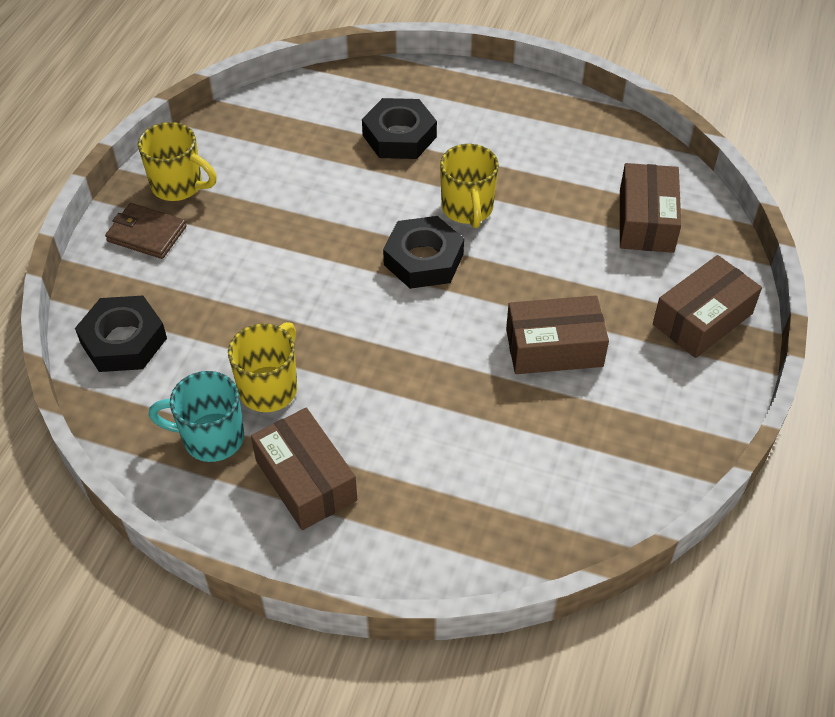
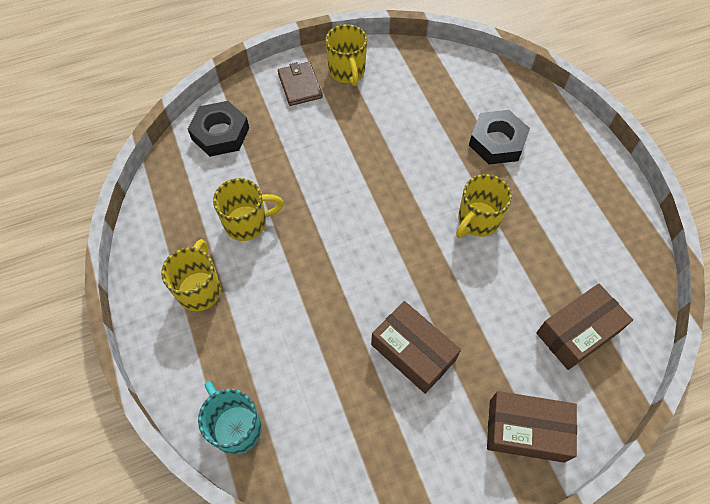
camera: 50 degrees right, 10 degrees up
turquoise mug [149,371,244,462] -> turquoise mug moved to [198,381,261,455]
brown box [251,408,357,530] -> yellow mug [161,239,221,311]
black nut [383,216,464,289] -> none

